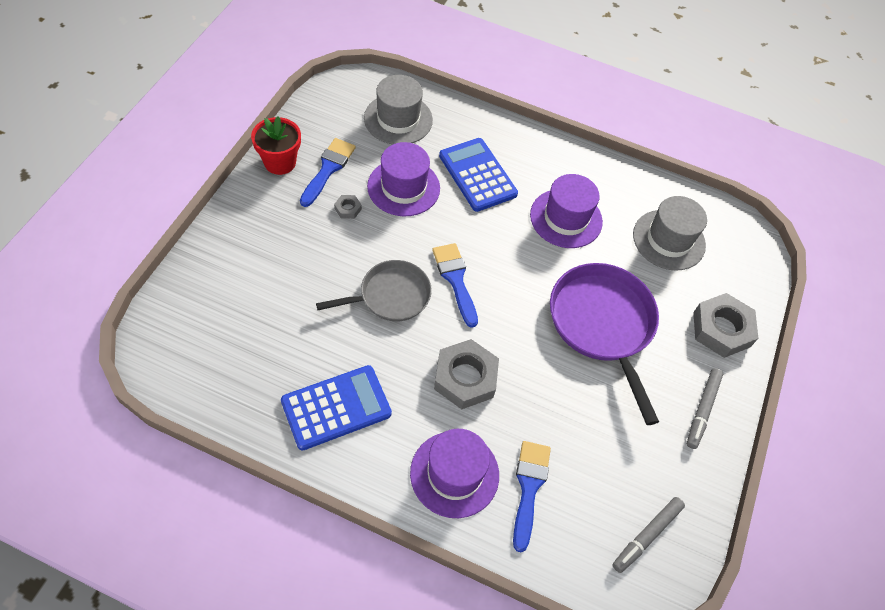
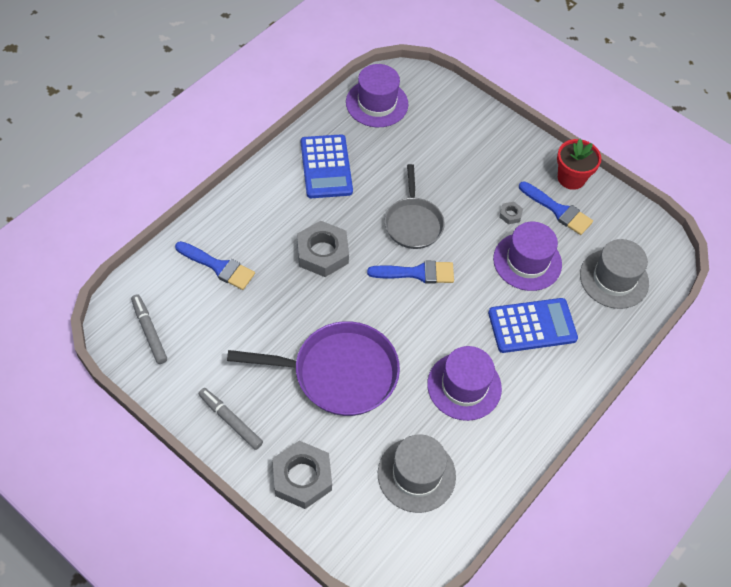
camera: 110 degrees right, 0 degrees up
purple hat [410,429,499,518] -> purple hat moved to [346,64,408,127]

